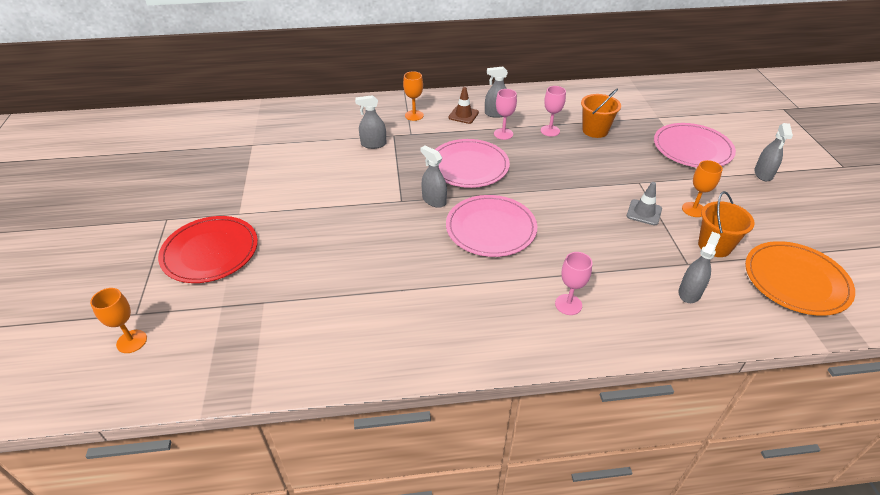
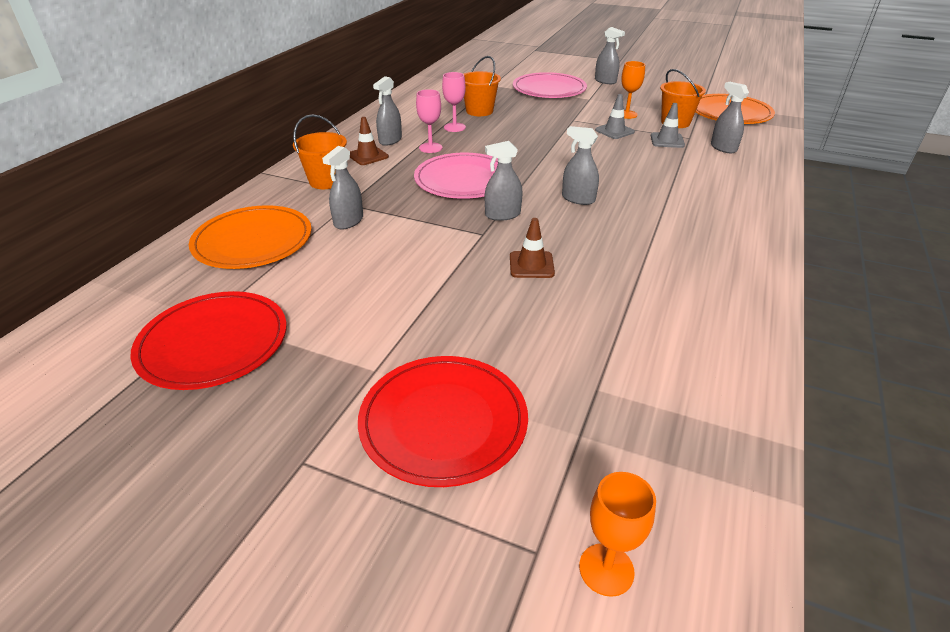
camera: 60 degrees left, 5 degrees down
orange goblet [403,71,424,121] -> orange bucket [293,114,347,189]
pink plate [446,195,537,257] -> grey spray bottle [562,126,599,205]
pink goblet [555,252,592,315] -> none
none -> red plate [130,291,287,390]
none -> orange plate [189,205,312,269]
none -> brown traffic cone [510,218,555,278]
none -> grey traffic cone [651,103,685,148]

